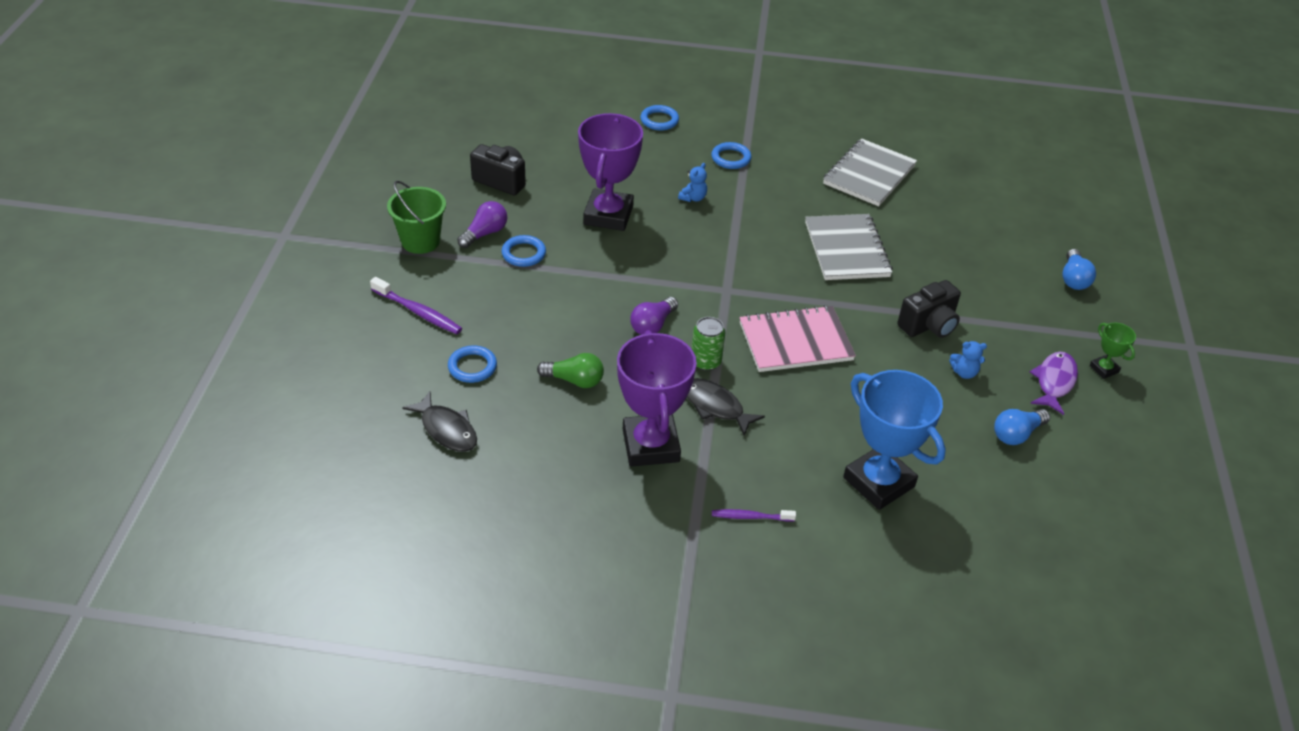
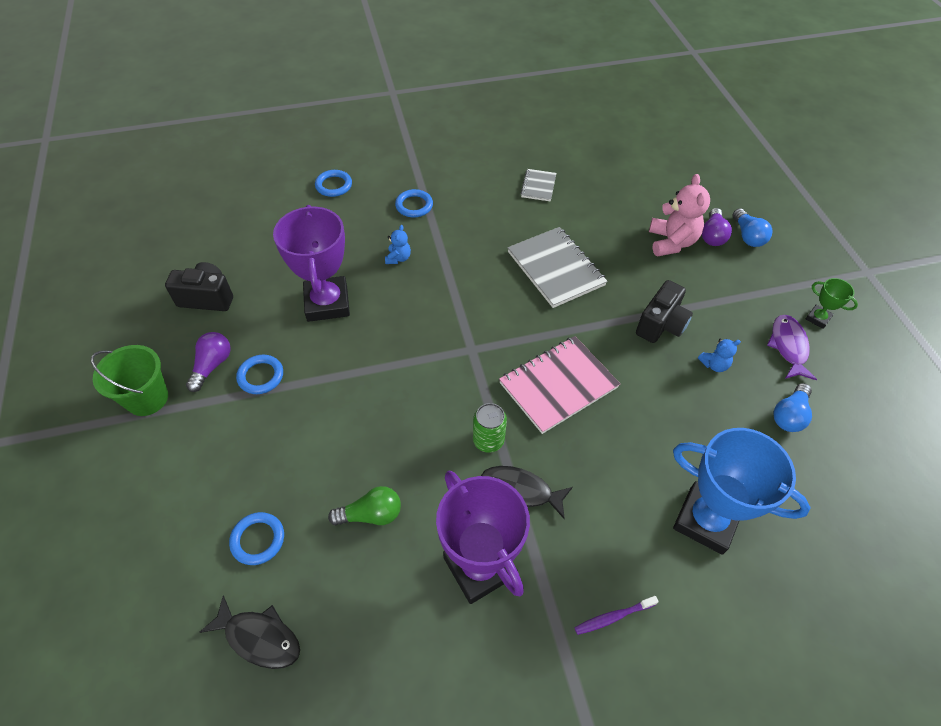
camera: 20 degrees left, 10 degrees up
purple toothbrush [370,277,462,334] -> none
purple light bulb [630,297,678,335] -> purple light bulb moved to [702,208,732,246]
grey notebook [823,139,917,206] -> grey notebook [520,169,556,201], size x0.52
none -> pink teddy bear [649,174,710,256]

